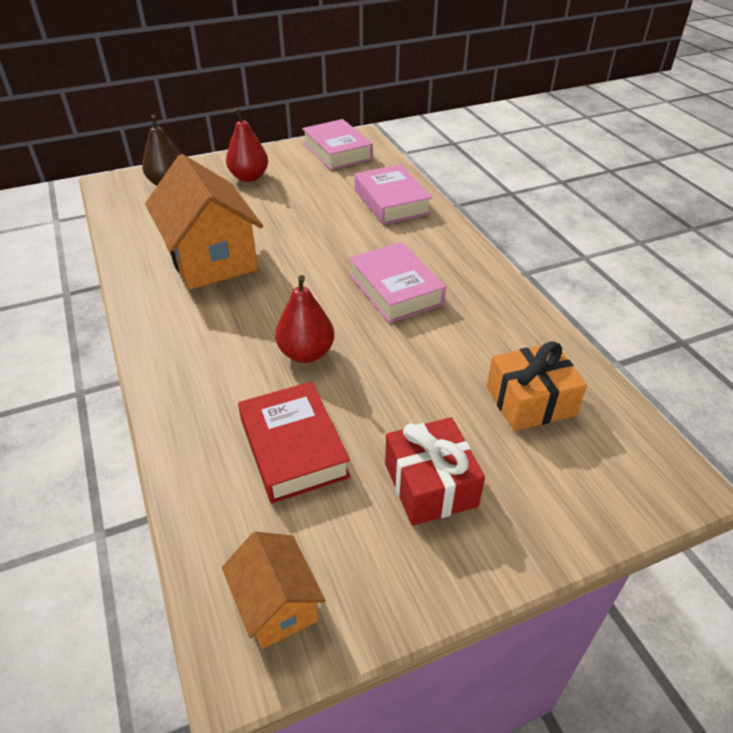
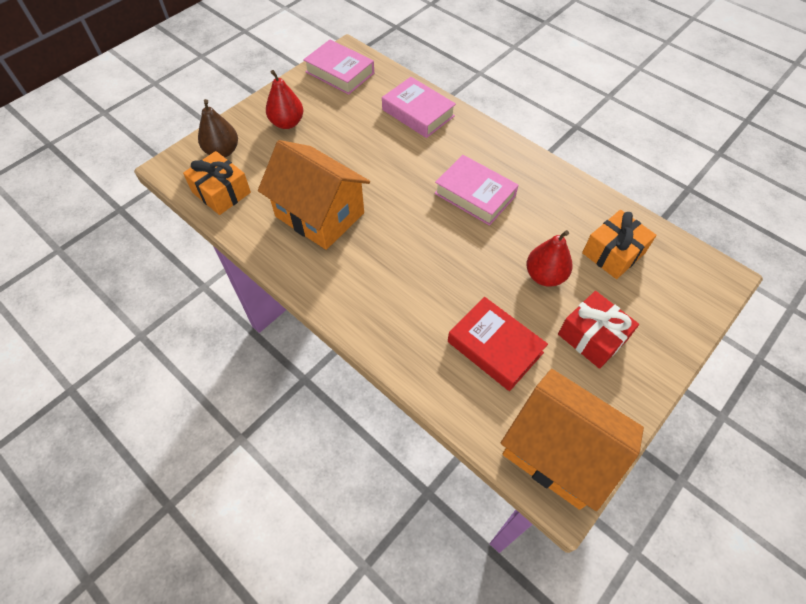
camera: 25 degrees left, 15 degrees up
orange house [222,531,326,649] -> orange house [501,369,644,511], size x1.93
red pear [275,275,334,363] -> red pear moved to [526,230,572,287]
none -> orange gift [183,151,251,215]

